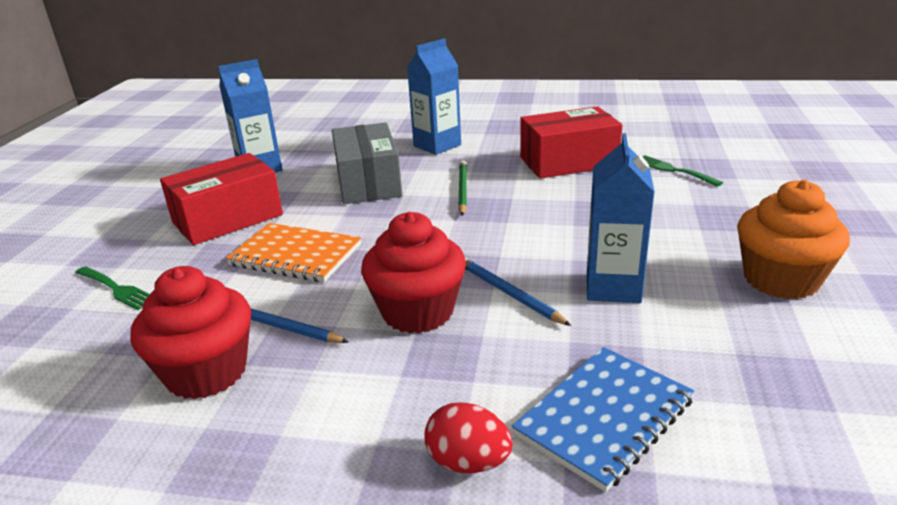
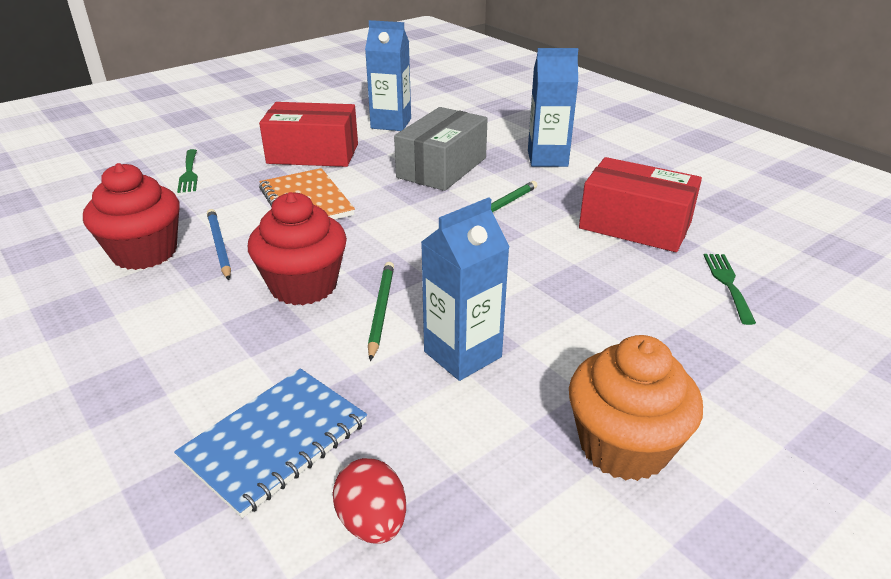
camera: 40 degrees right, 5 degrees up
red egg [425,402,513,473] -> red egg moved to [333,458,406,544]
blue pencil [465,258,571,326] -> green pencil [368,262,394,361]
blue notebook [512,347,694,492] -> blue notebook turned 45 degrees counterclockwise [174,369,367,518]

